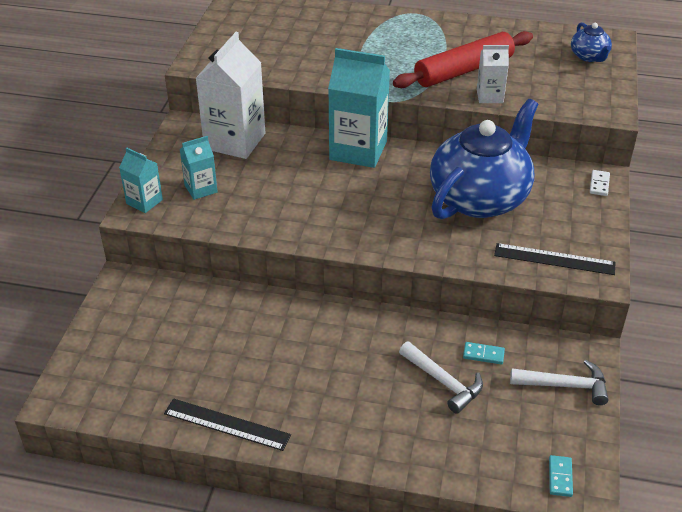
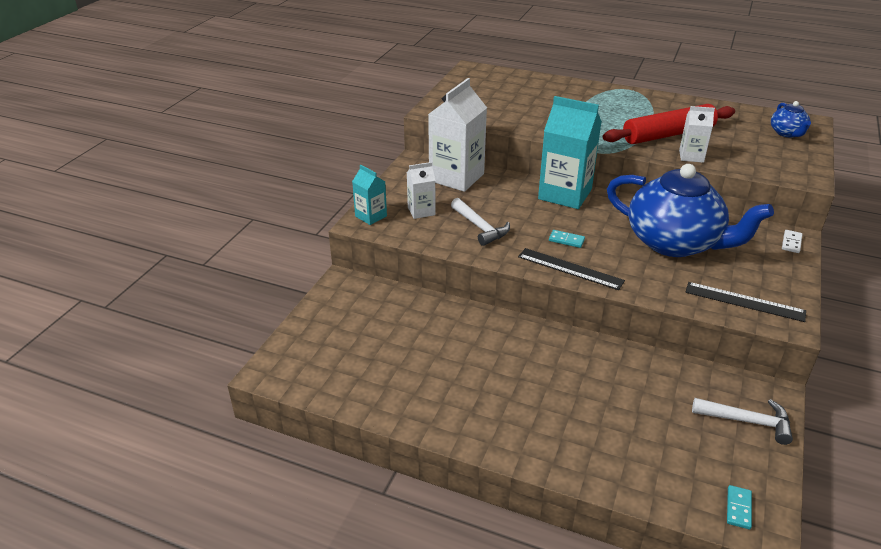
camera: 10 degrees right, 5 degrees down
black ruler [164,398,291,451] -> black ruler moved to [518,248,625,290]
turquoise carton [180,136,218,200] -> white carton [407,162,436,219]
white hammer [399,342,483,414] -> white hammer moved to [451,198,510,246]
blue teapot [430,99,538,219] -> blue teapot turned 75 degrees clockwise [607,164,774,257]
turquoise domino [463,342,505,364] -> turquoise domino moved to [549,230,585,248]

